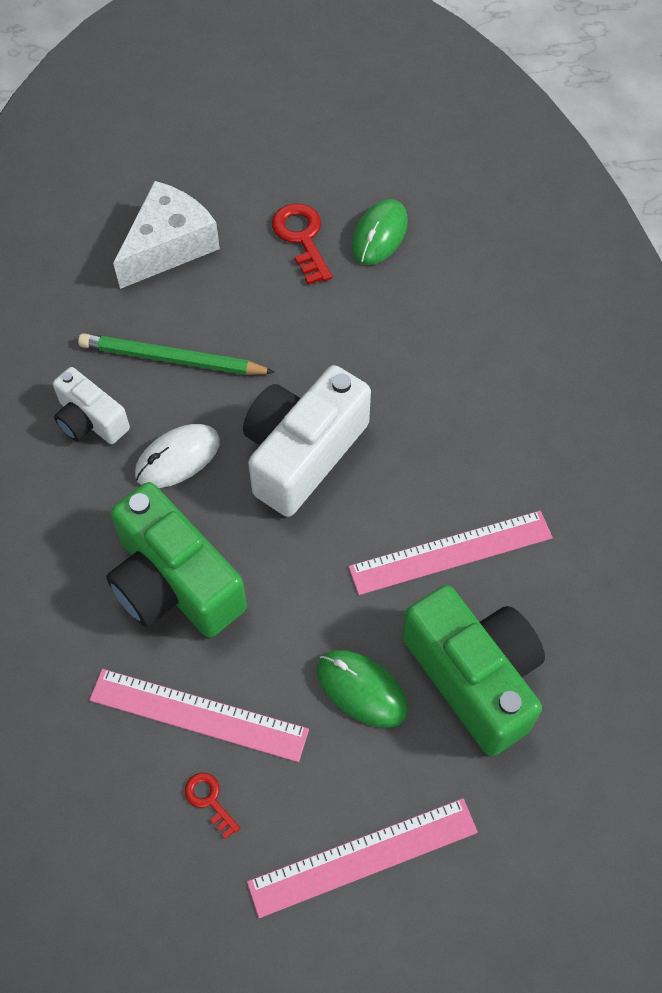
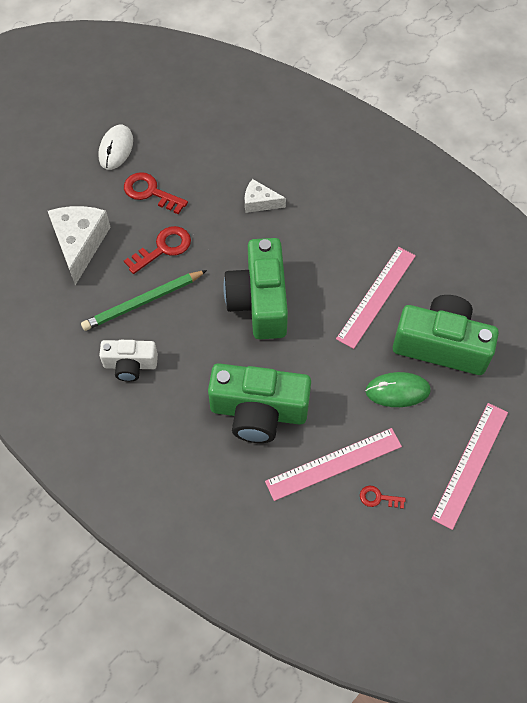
camera: 40 degrees left, 0 degrees up
white mouse [135,424,220,488] -> white mouse moved to [98,125,133,170]
white camera [243,365,371,517] -> green camera [223,238,288,339]
green mouse [352,199,408,265] -> none
none -> red key [124,226,191,274]
none -> white cheese [245,179,286,213]

